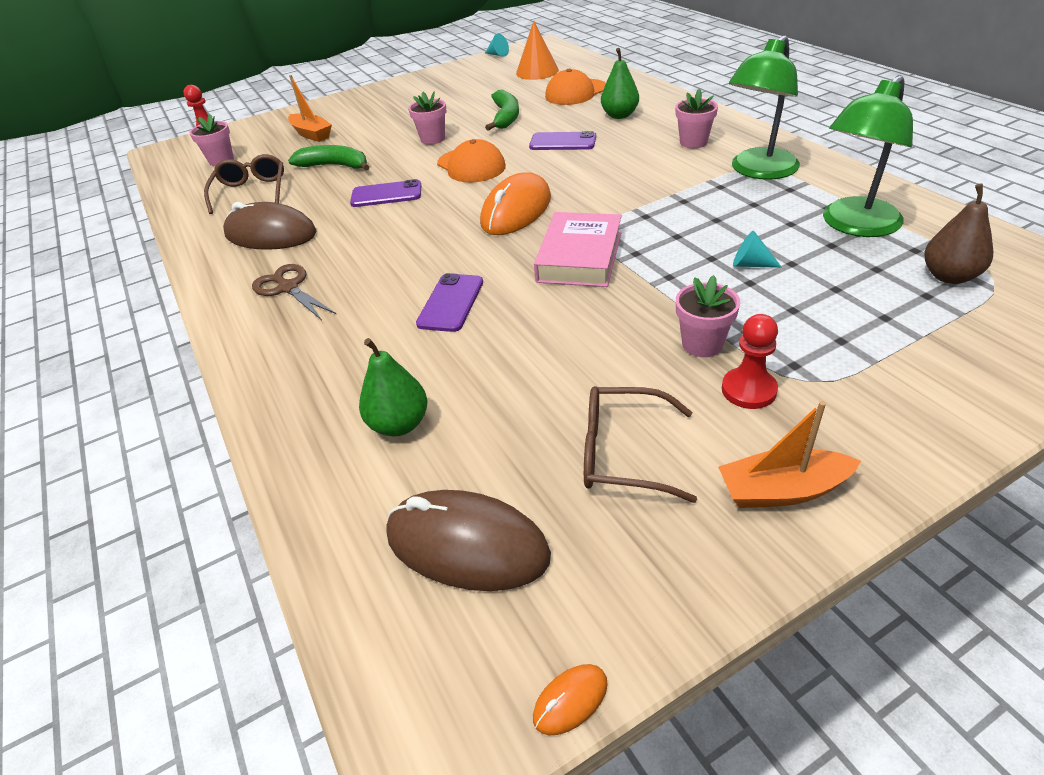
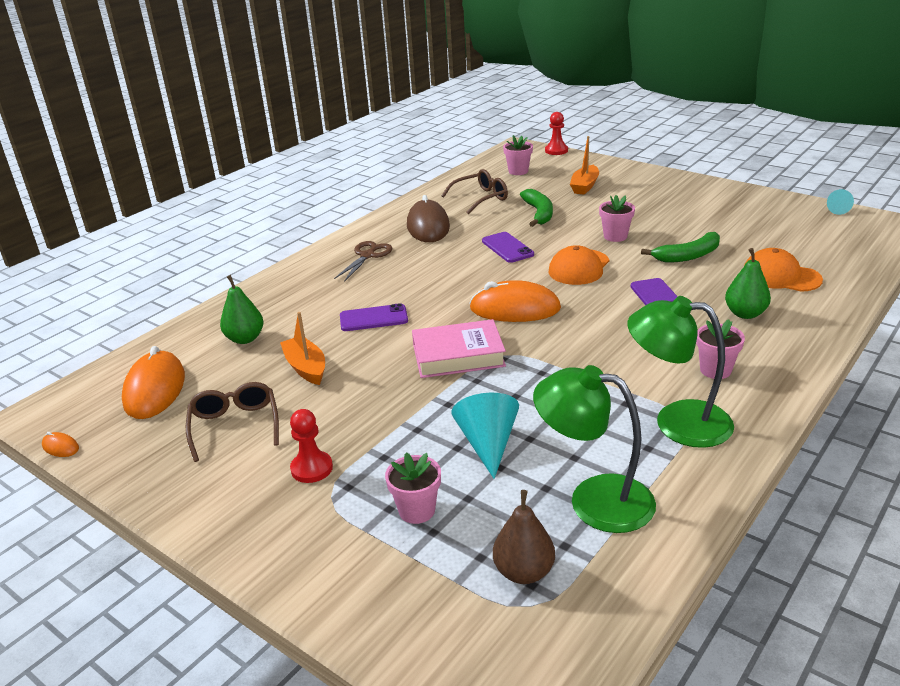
camera: 65 degrees right, 10 degrees down
brown mouse [386,490,551,591] -> orange mouse [122,346,185,419]
orange cone [516,21,559,80] -> none
pink flower pot [676,275,740,357] -> pink flower pot moved to [385,452,441,524]
orange boat [718,401,861,508] -> orange boat moved to [280,312,325,385]
turquoise cone [733,231,782,268] -> turquoise cone [451,393,519,479], size x1.86

